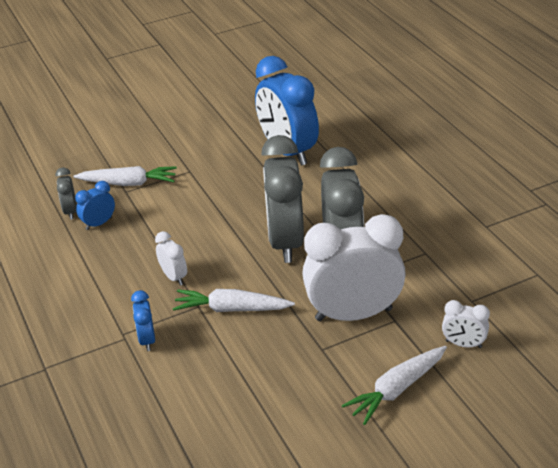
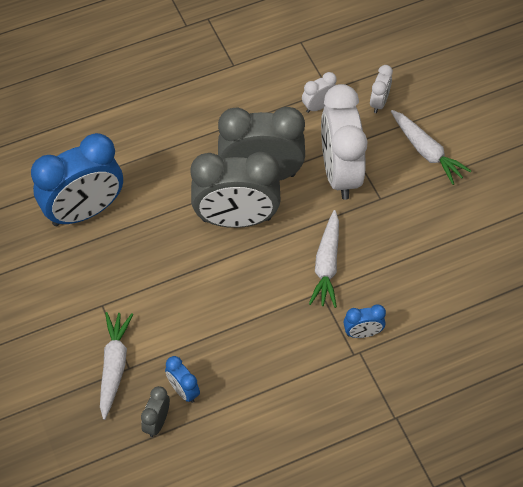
camera: 90 degrees left, 20 degrees up
grey clock [56,168,77,220] -> grey clock turned 120 degrees clockwise [141,386,170,437]
white clock [155,231,187,286] -> white clock moved to [302,72,337,113]

